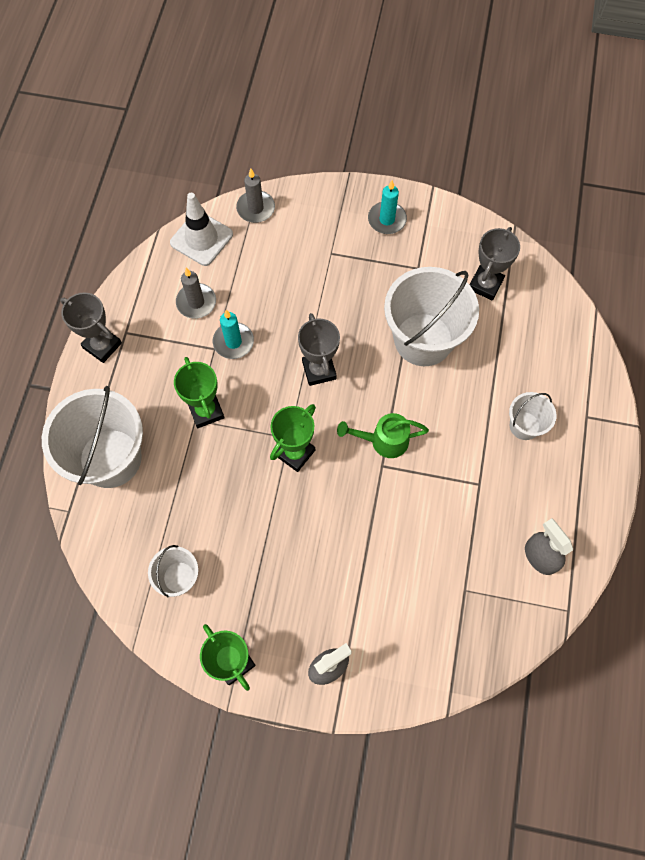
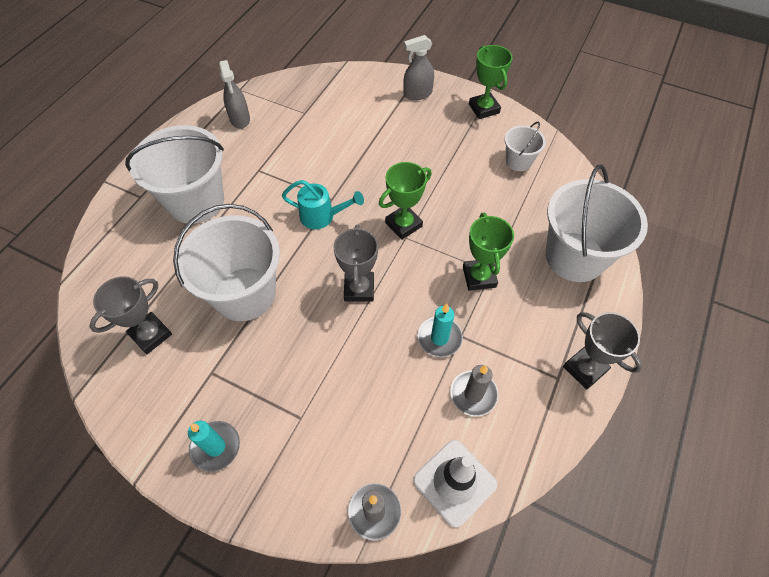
camera: 165 degrees left, 10 degrees down
green watering can [337,413,429,458] -> turquoise watering can [282,180,364,229]
white bucket [509,392,556,440] -> white bucket [125,125,224,224], size x2.02

